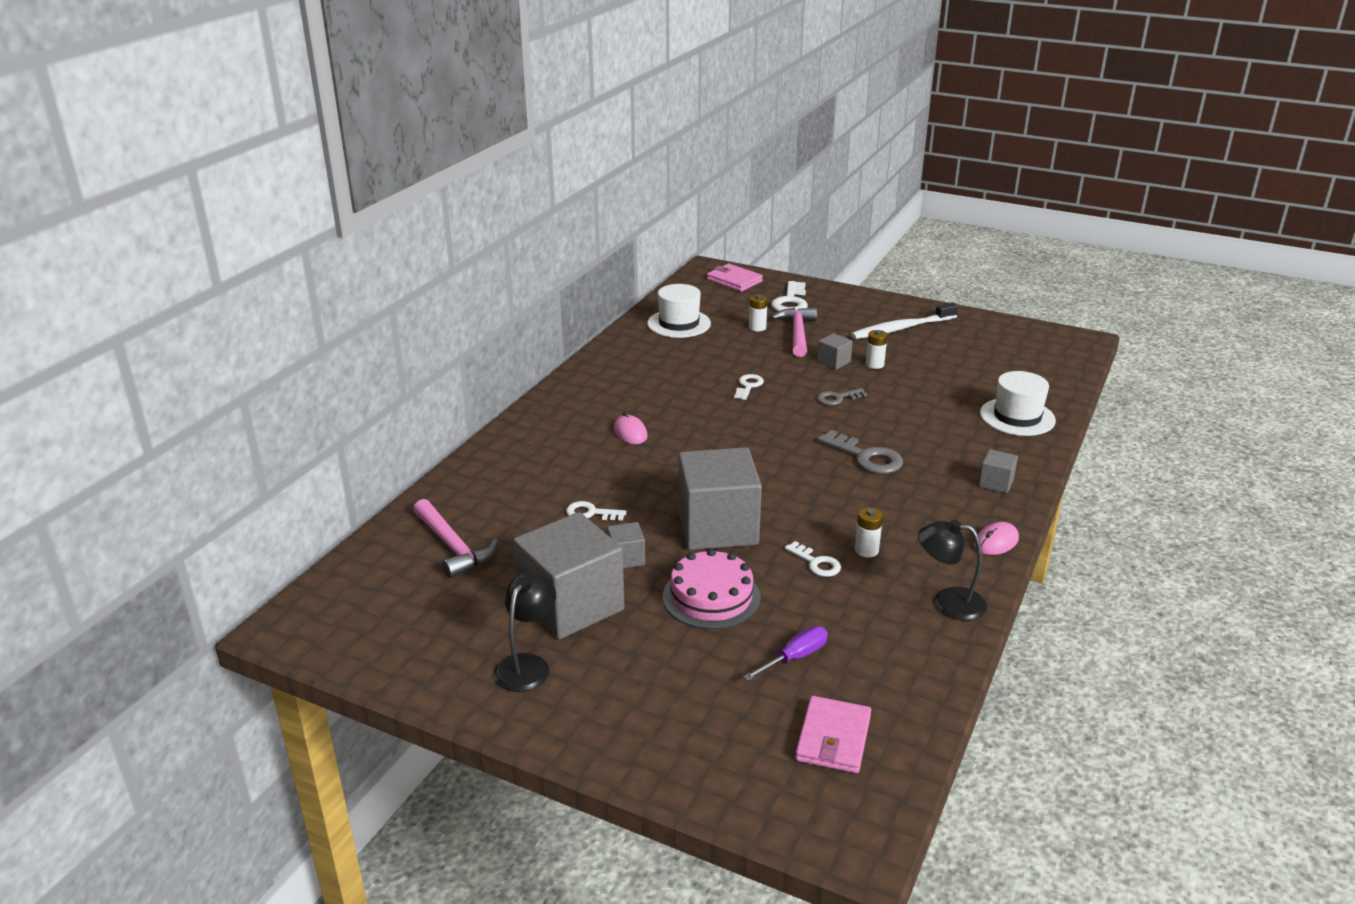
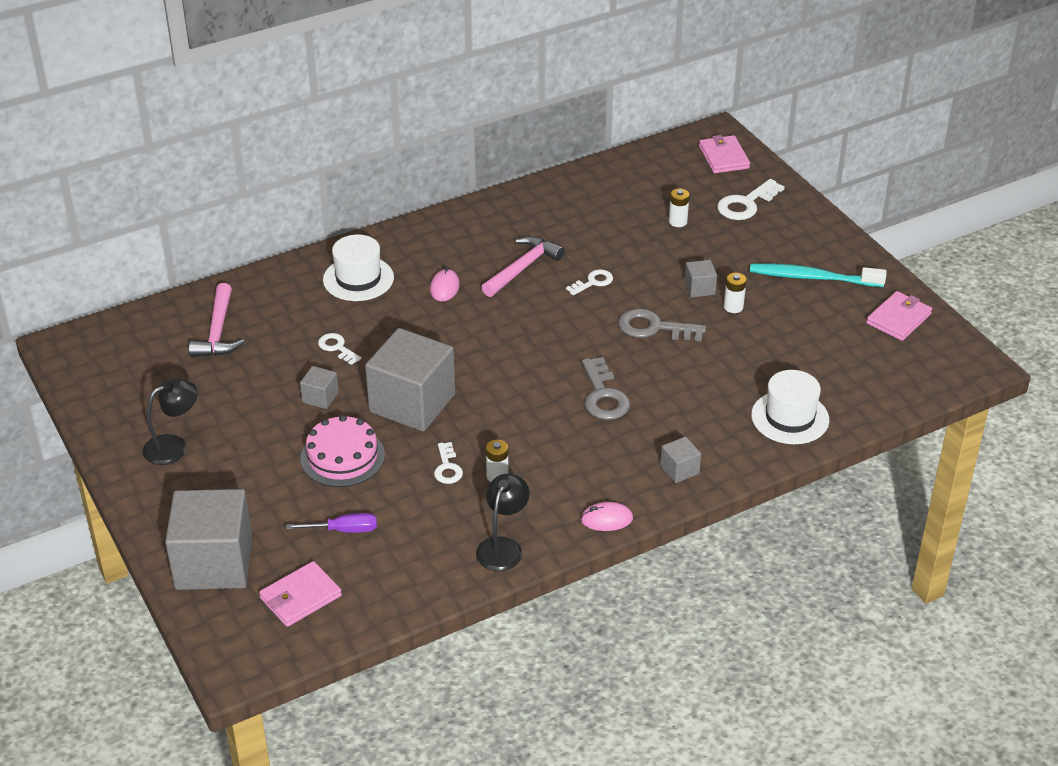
camera: 35 degrees right, 10 degrees up
grey cube [513,512,624,639] -> grey cube moved to [165,489,252,590]
white hat [647,284,711,338] -> white hat moved to [323,235,394,301]
pink hammer [771,308,817,357] -> pink hammer moved to [482,236,565,297]
grey key [817,388,867,405] -> grey key [618,308,706,342], size x1.65
white toothbrush [851,302,958,339] -> turquoise toothbrush [750,263,887,287]
black lamp [918,520,987,621] -> black lamp turned 60 degrees clockwise [476,474,530,571]
none -> pink wallet [866,291,932,341]

